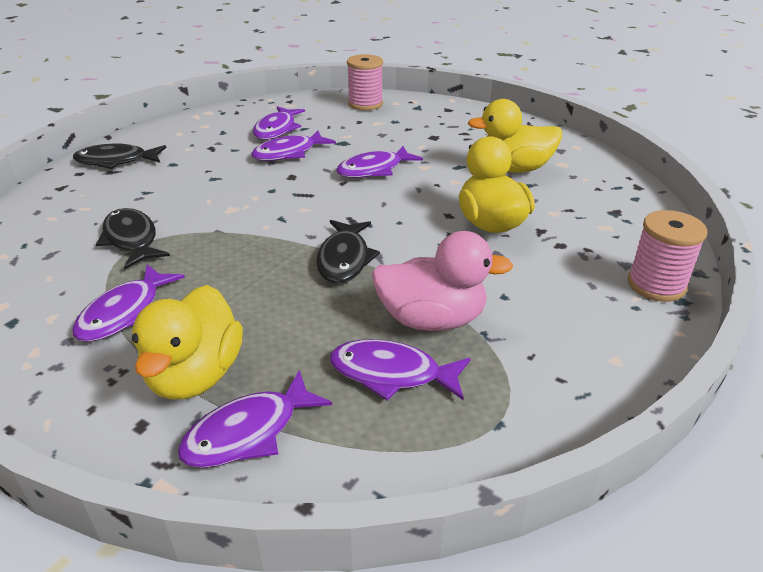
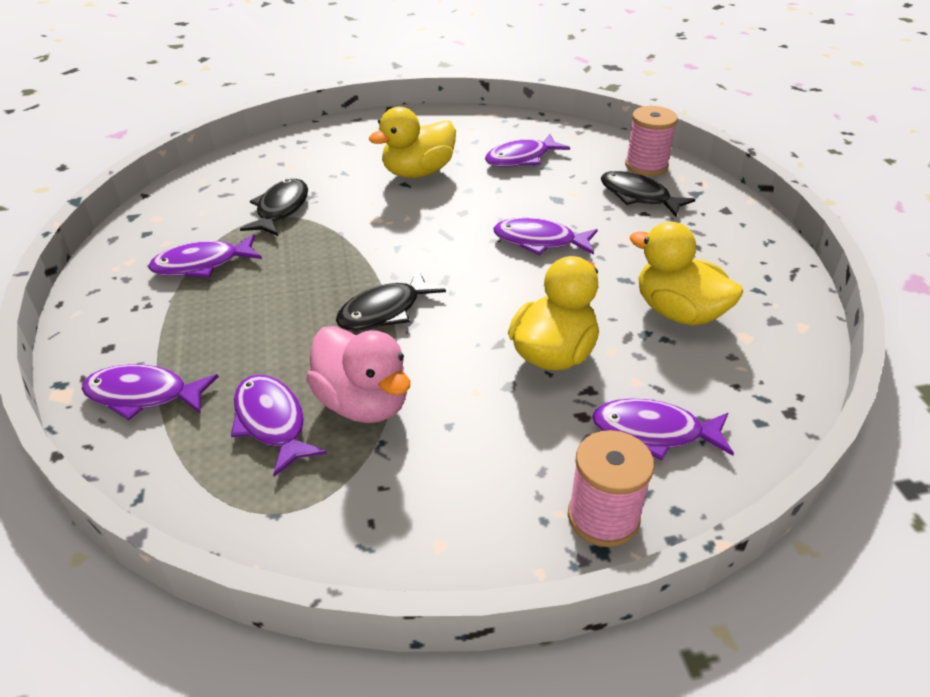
camera: 45 degrees right, 5 degrees up
black fish [73,144,166,169] -> black fish moved to [601,171,696,217]
yellow duck [132,285,243,400] -> yellow duck moved to [369,107,456,178]
purple fish [251,130,336,161] -> purple fish moved to [592,398,734,461]

